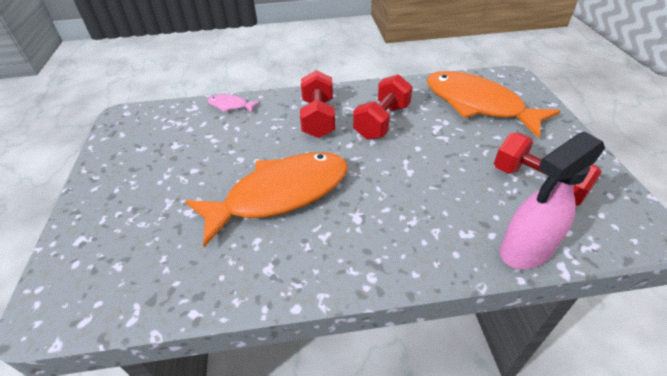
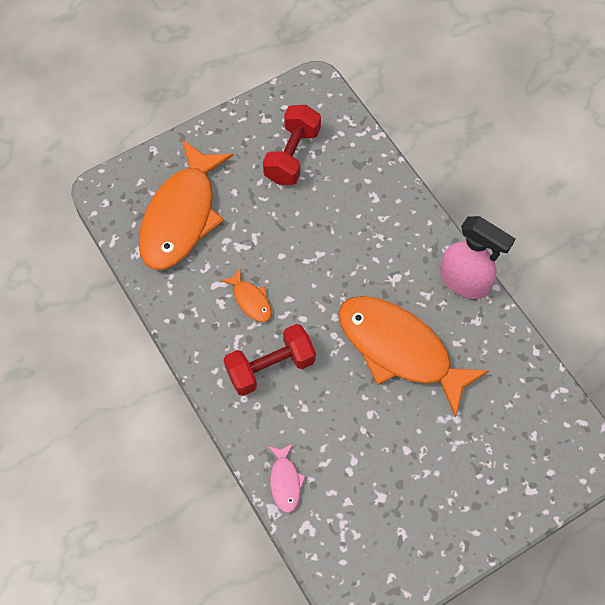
camera: 115 degrees left, 20 degrees up
red dumbbell [353,74,413,140] -> orange fish [221,268,272,322]
pink spray bottle [500,131,605,269] -> pink spray bottle moved to [440,216,516,299]

